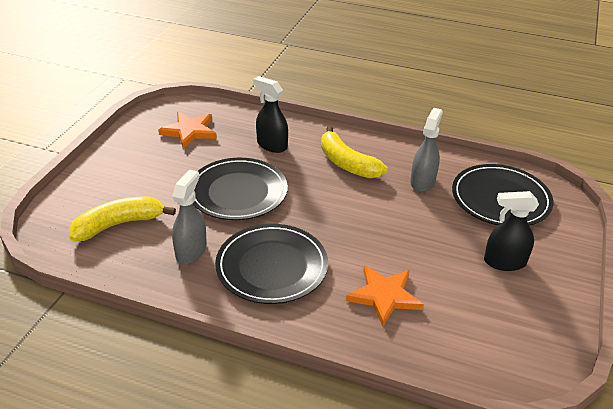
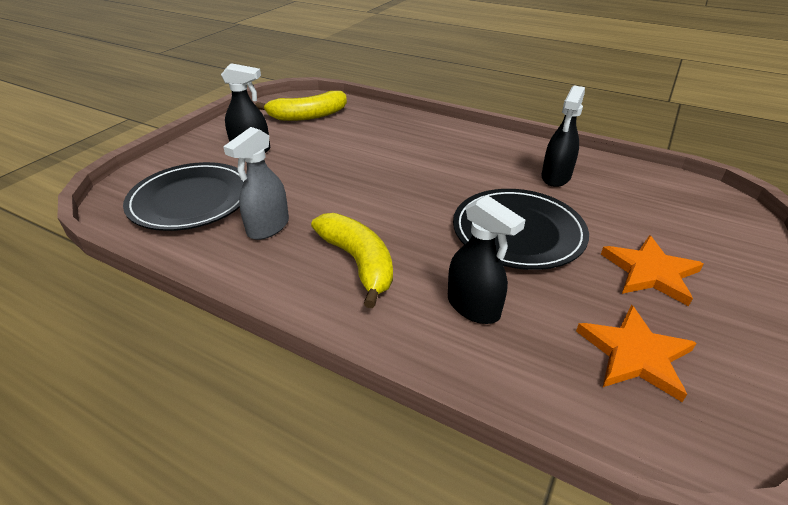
camera: 170 degrees left, 0 degrees up
yellow banana [69,197,176,242] -> yellow banana moved to [255,91,347,121]
grey spray bottle [172,170,207,264] -> black spray bottle [542,85,585,187]
black plate [215,224,328,304] -> none
orange star [346,265,424,327] -> orange star moved to [601,235,704,306]

